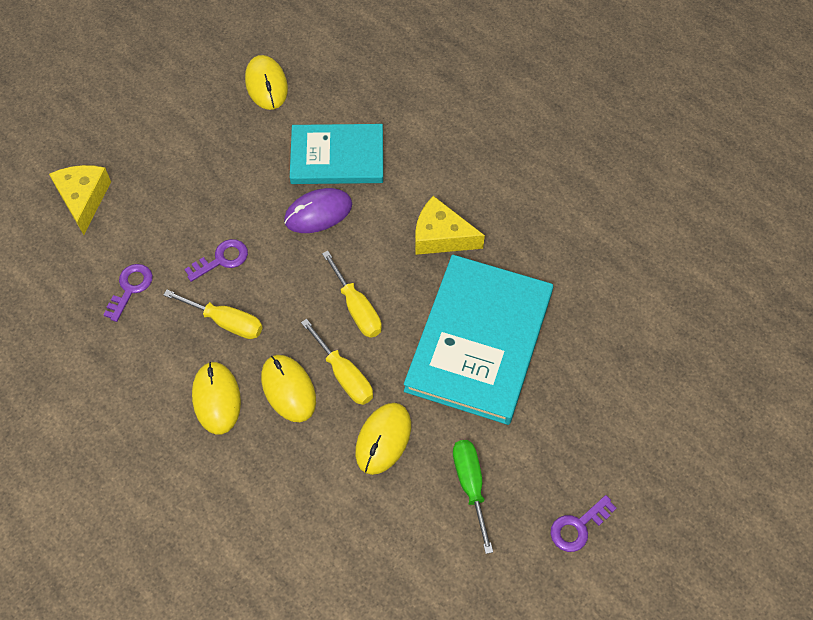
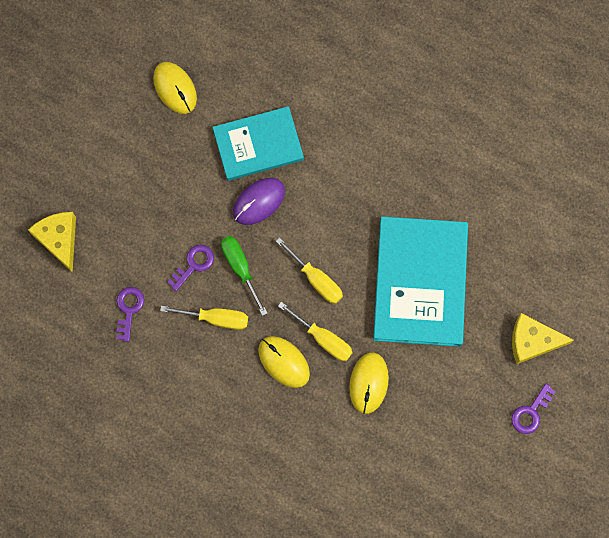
camera: 15 degrees left, 15 degrees up
yellow mouse [192,362,241,434] -> none
yellow cheese [415,196,485,255] -> yellow cheese moved to [512,313,574,364]
green screwdriver [453,440,493,554] -> green screwdriver moved to [221,236,268,316]

